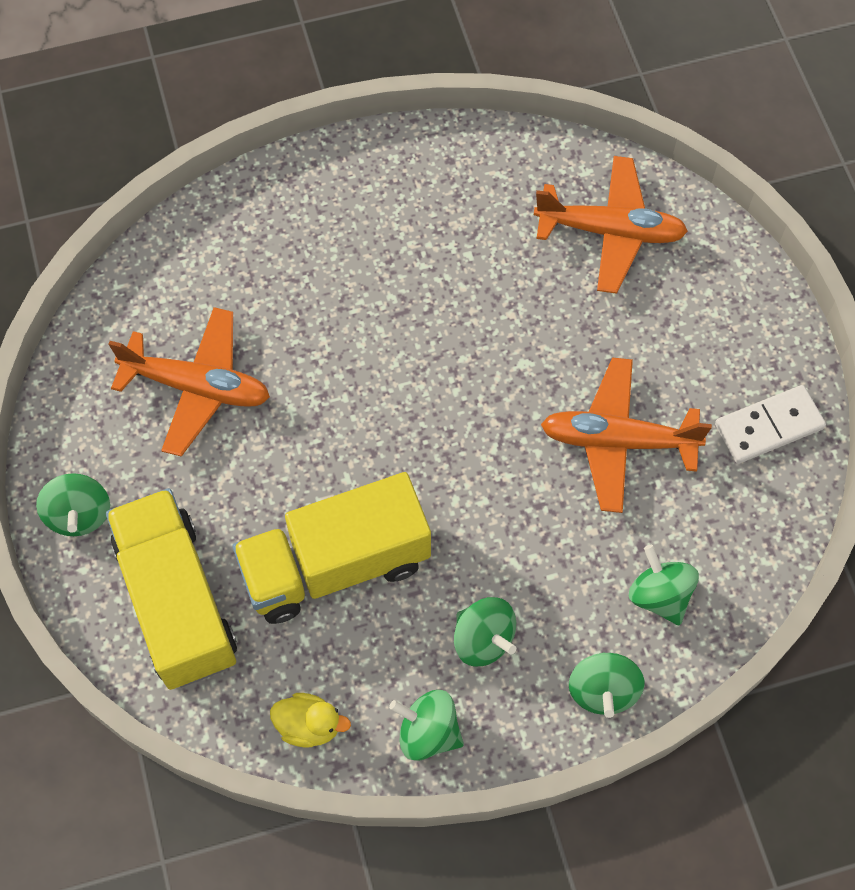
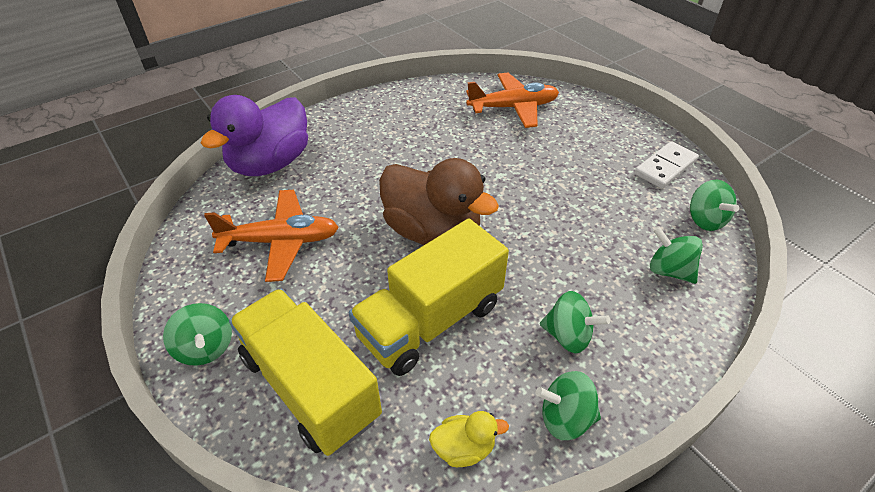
camera: 20 degrees left, 20 degrees down
orange plane [541,358,712,513] -> none
green spinning top [569,653,644,718] -> green spinning top moved to [690,180,739,231]
none -> purple duck [201,95,308,176]
none -> brown duck [379,158,499,245]

